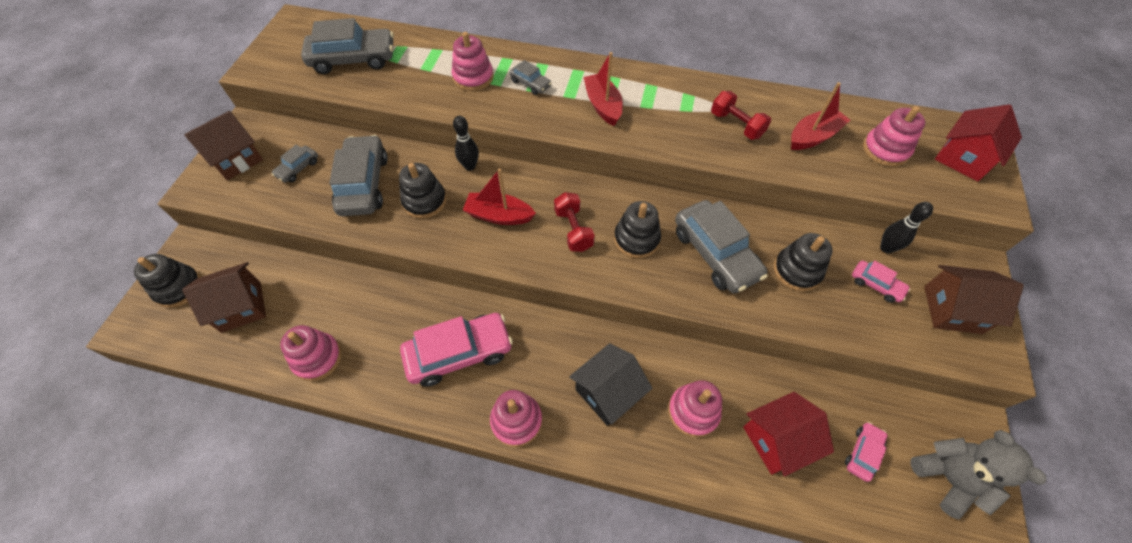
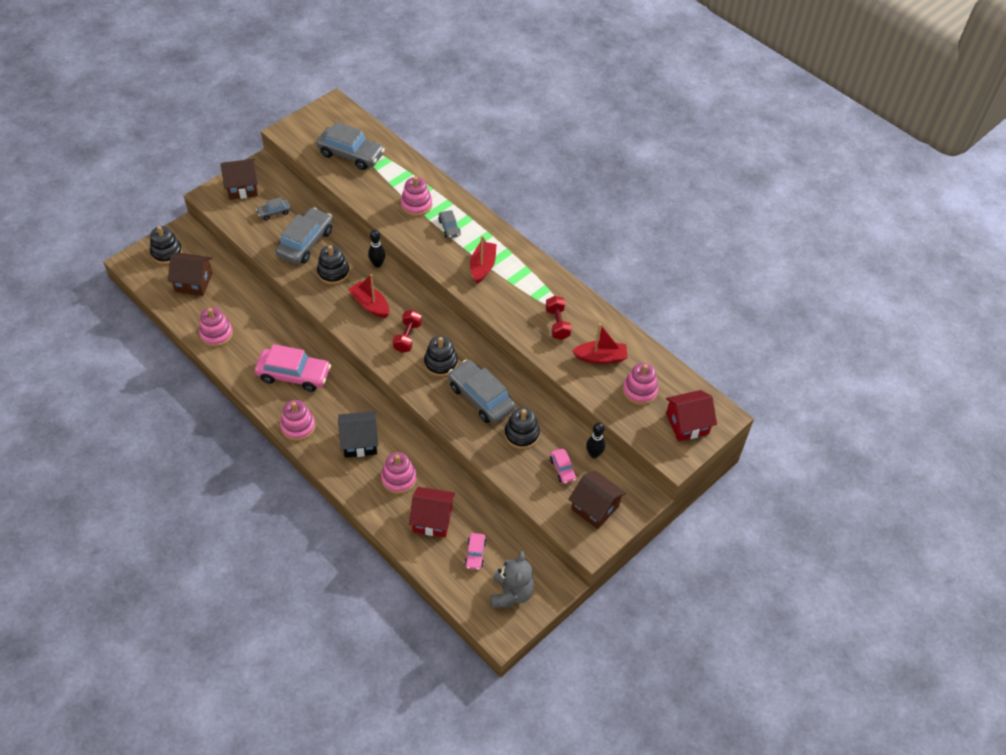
camera: 30 degrees right, 5 degrees down
grey car [675,200,768,293] -> grey car turned 135 degrees clockwise [448,360,516,423]
pink car [845,422,887,482] -> pink car turned 120 degrees clockwise [464,533,486,570]

